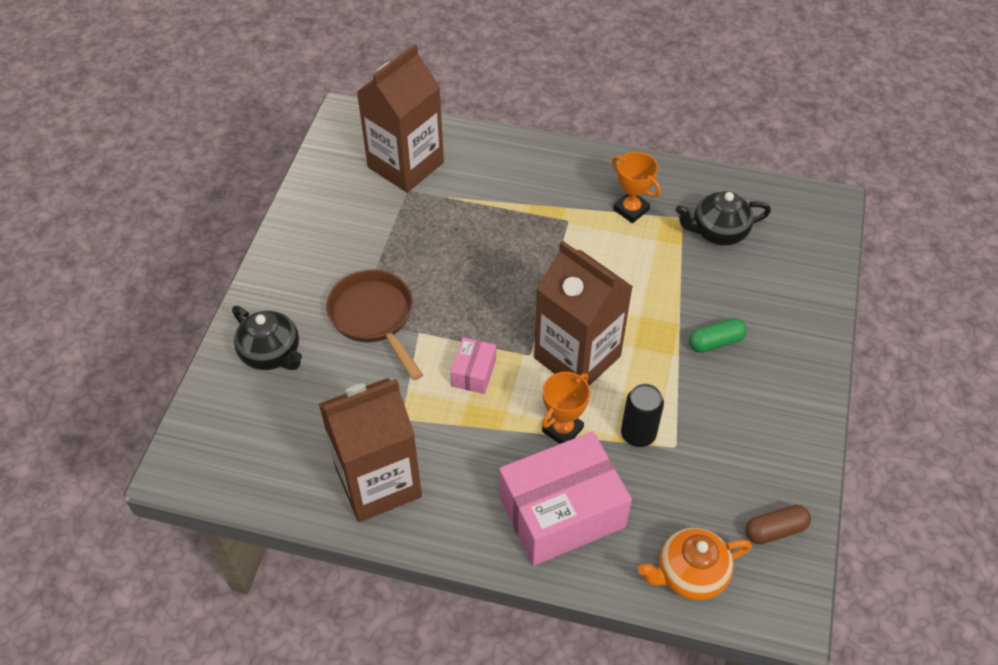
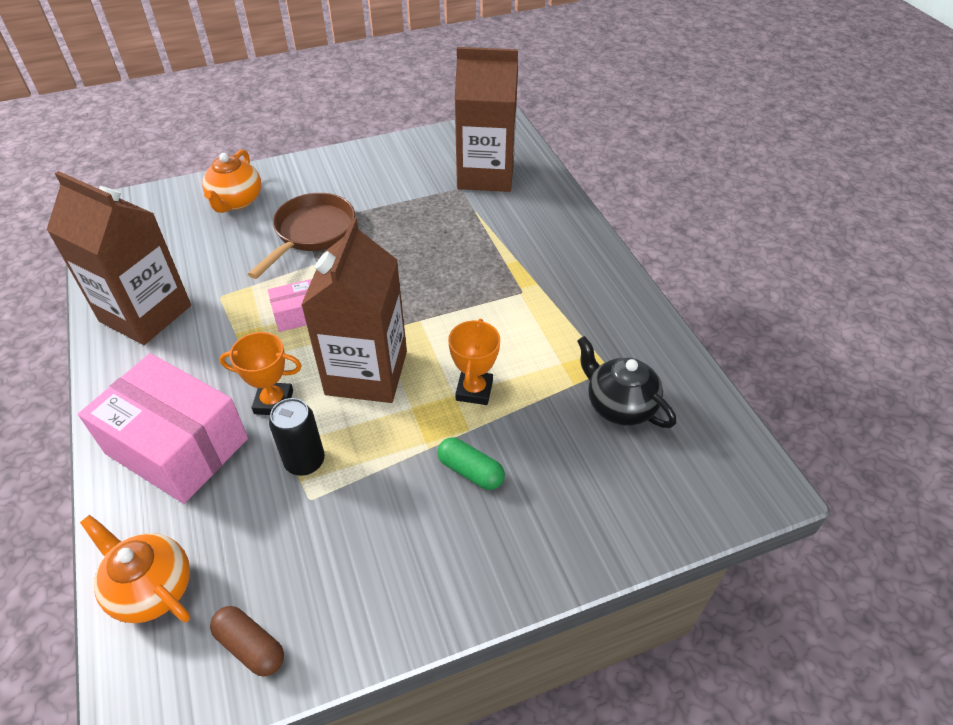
camera: 55 degrees right, 5 degrees down
black teapot [232,306,302,370] -> orange teapot [202,149,261,213]
orange trophy [612,152,661,223] -> orange trophy moved to [448,319,500,405]

